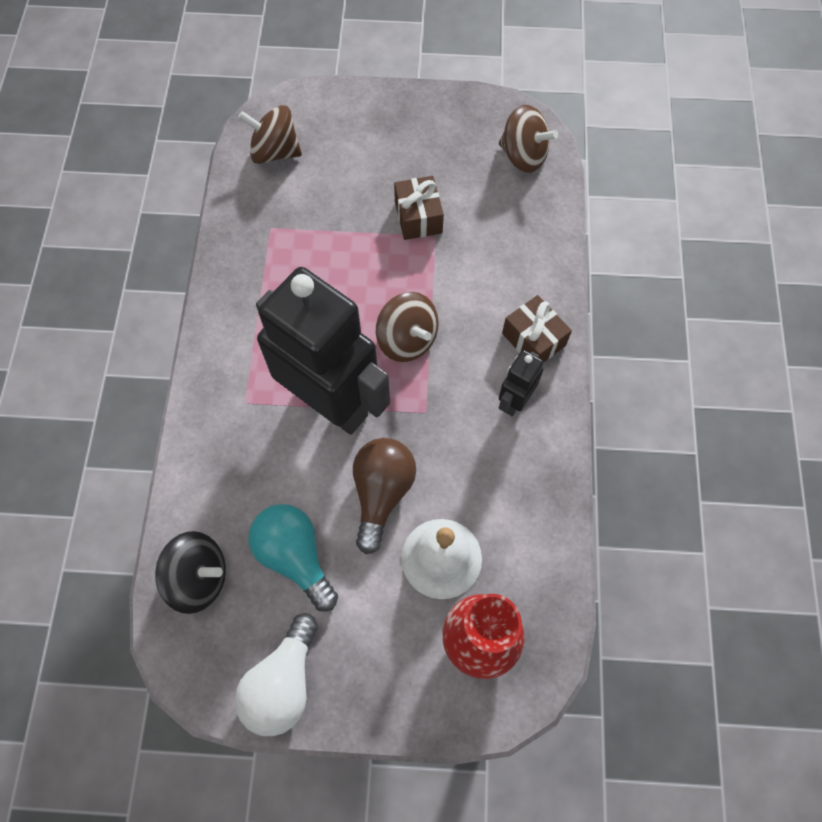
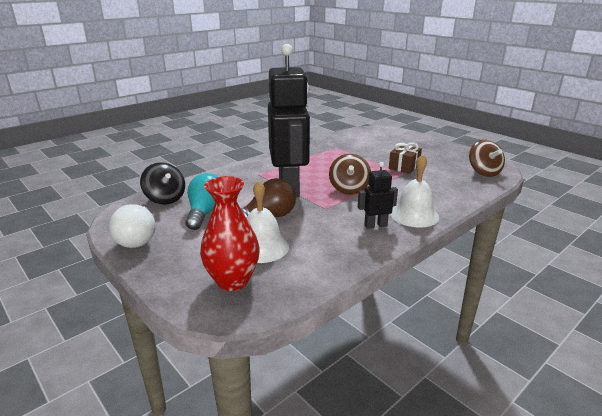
camera: 45 degrees right, 40 degrees down
white light bulb [235,613,318,736] -> white light bulb turned 75 degrees counterclockwise [109,204,156,248]
brown spinning top [238,105,302,164] -> none
brown gift [502,295,572,363] -> white bell [390,154,439,228]

